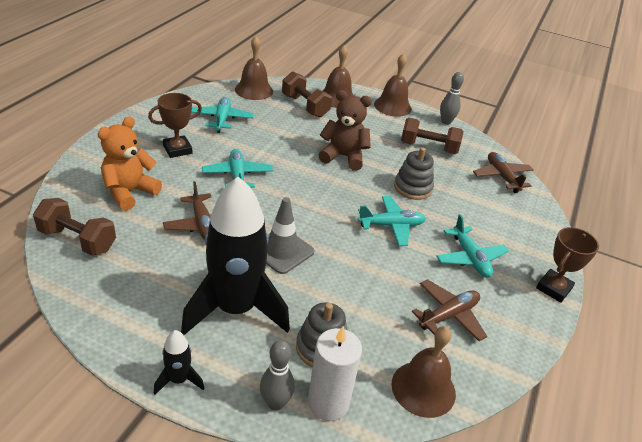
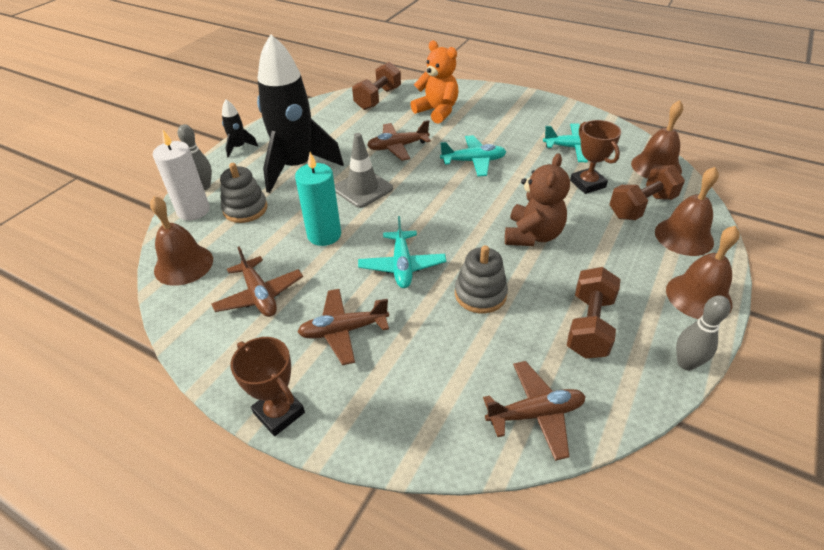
camera: 100 degrees right, 5 degrees up
brown trophy [148,93,202,158] -> brown trophy moved to [570,120,621,194]
turquoise plane [436,214,509,278] -> brown plane [298,289,389,365]
none -> turquoise candle [295,152,341,246]

